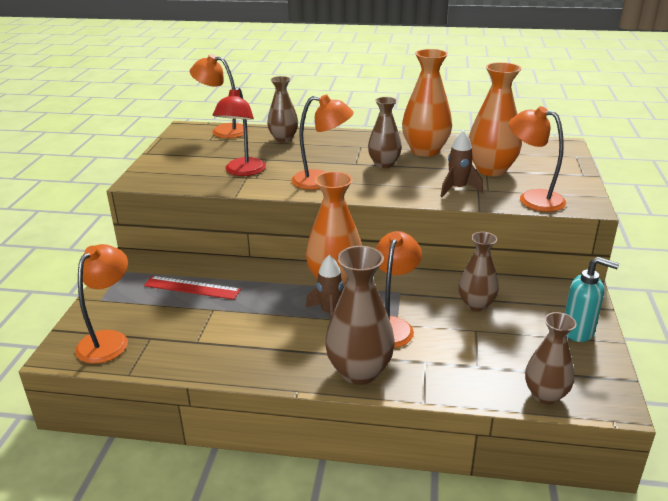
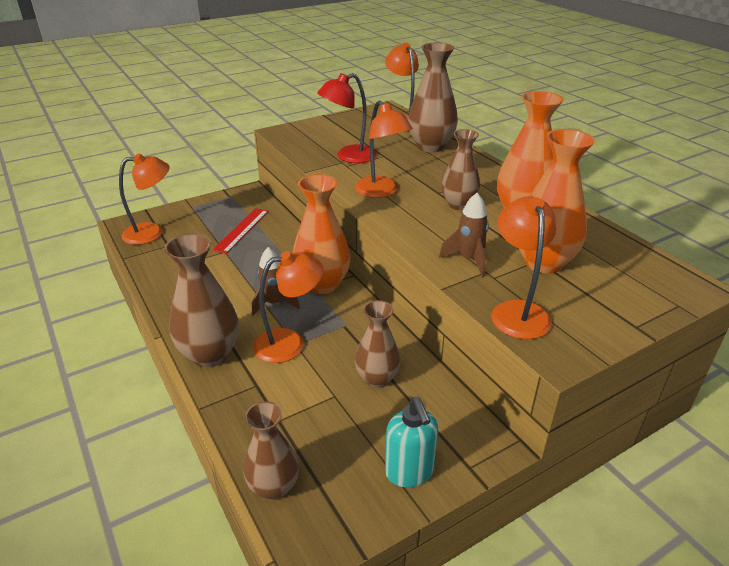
camera: 50 degrees right, 5 degrees up
red ruler [144,276,241,300] -> red ruler turned 45 degrees clockwise [212,208,269,254]
brown vase [267,76,298,143] -> brown vase [408,42,458,152], size x1.53

